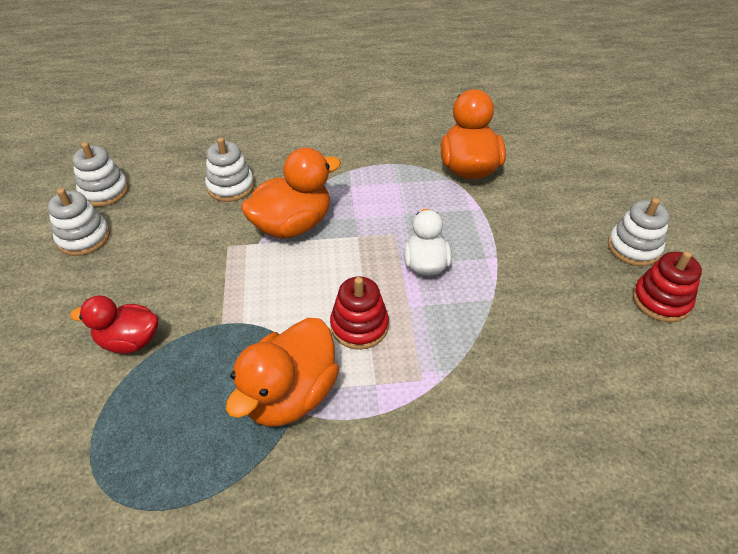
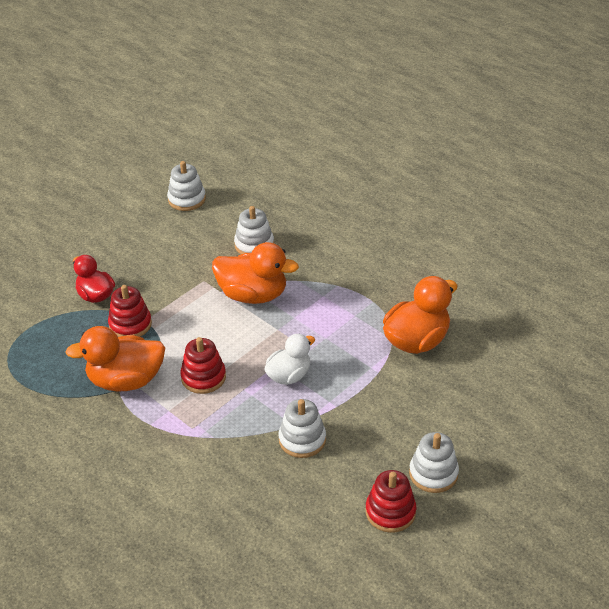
camera: 50 degrees right, 5 degrees down
white stacking toy [48,188,110,256] -> white stacking toy moved to [279,399,326,458]
none -> red stacking toy [108,285,152,337]

